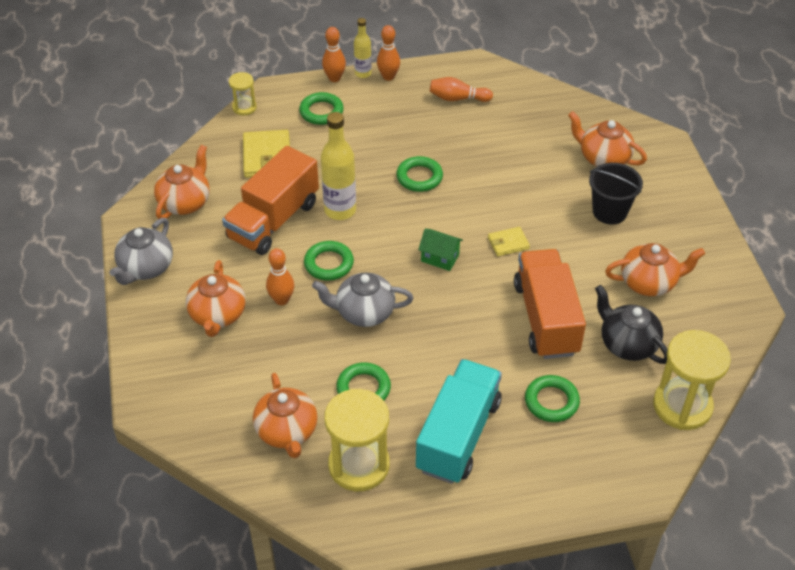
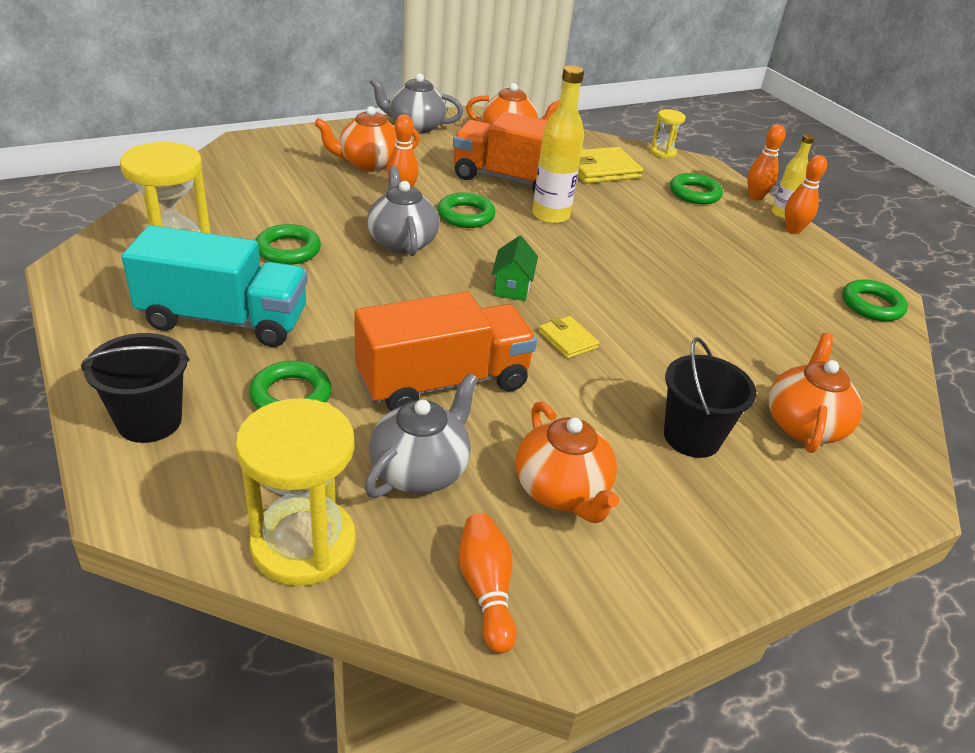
camera: 70 degrees right, 10 degrees down
orange teapot [253,373,317,458] -> none
green ring [396,156,443,192] -> green ring moved to [842,279,908,321]
orange bowling pin [430,77,493,102] -> orange bowling pin moved to [458,513,517,653]
black teapot [595,285,668,364] -> grey teapot [364,373,478,498]
none -> black bucket [81,333,190,443]

